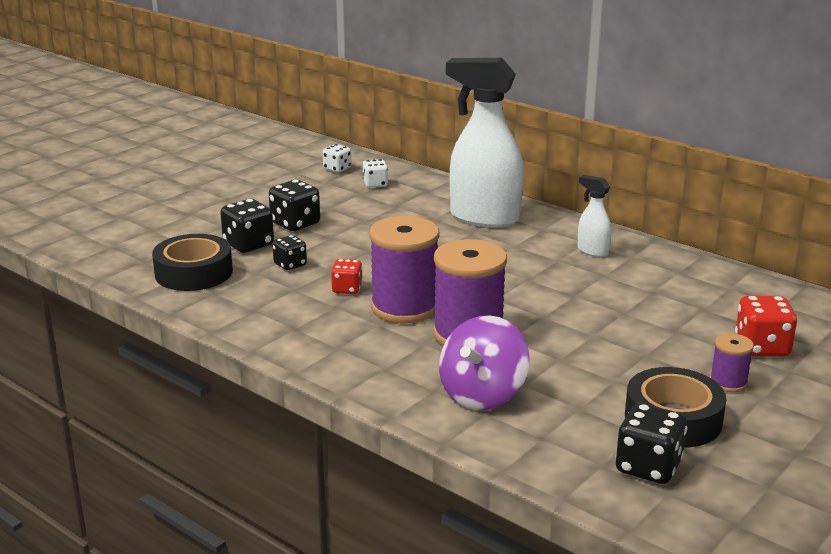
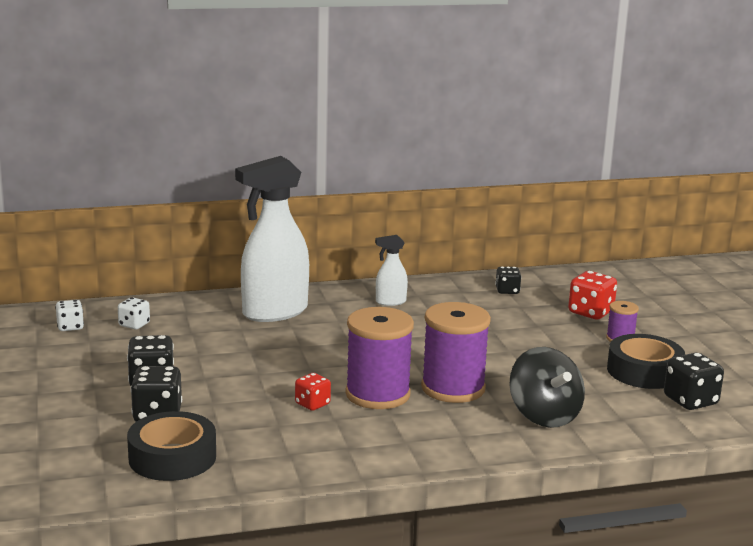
camera: 55 degrees left, 5 degrees down
black dice [272,235,307,270] -> black dice moved to [495,267,522,294]
purple spinning top [439,315,529,410] -> black spinning top [509,347,585,428]

